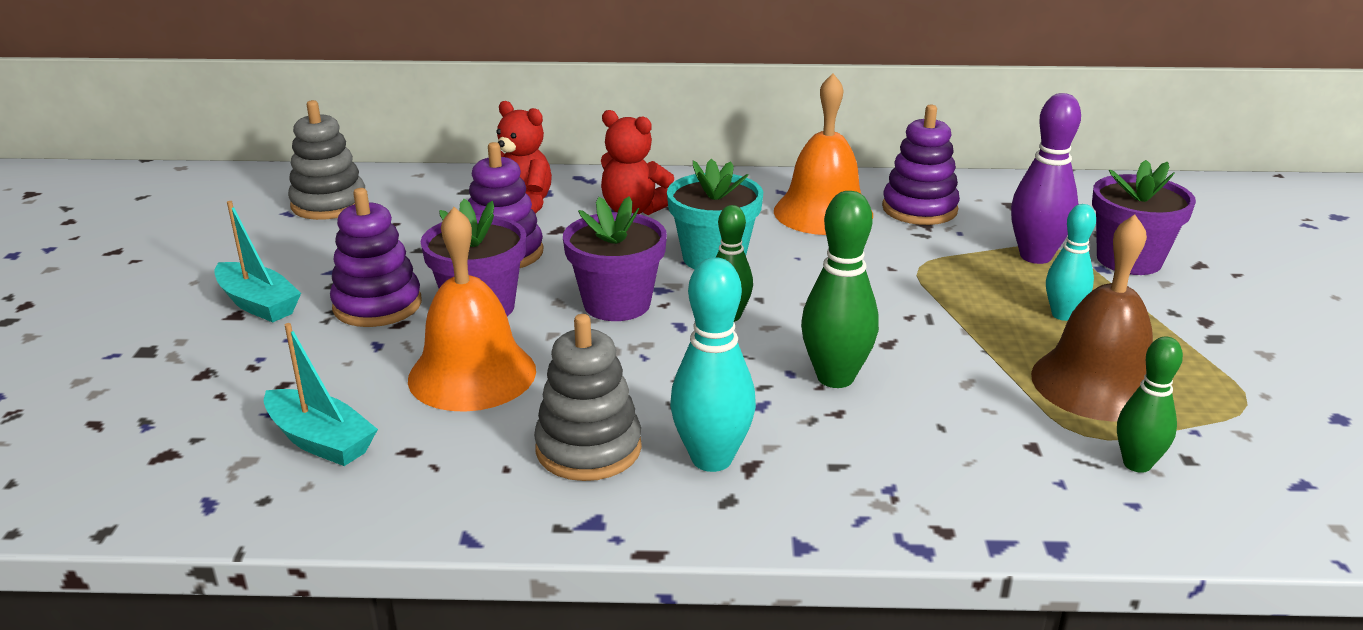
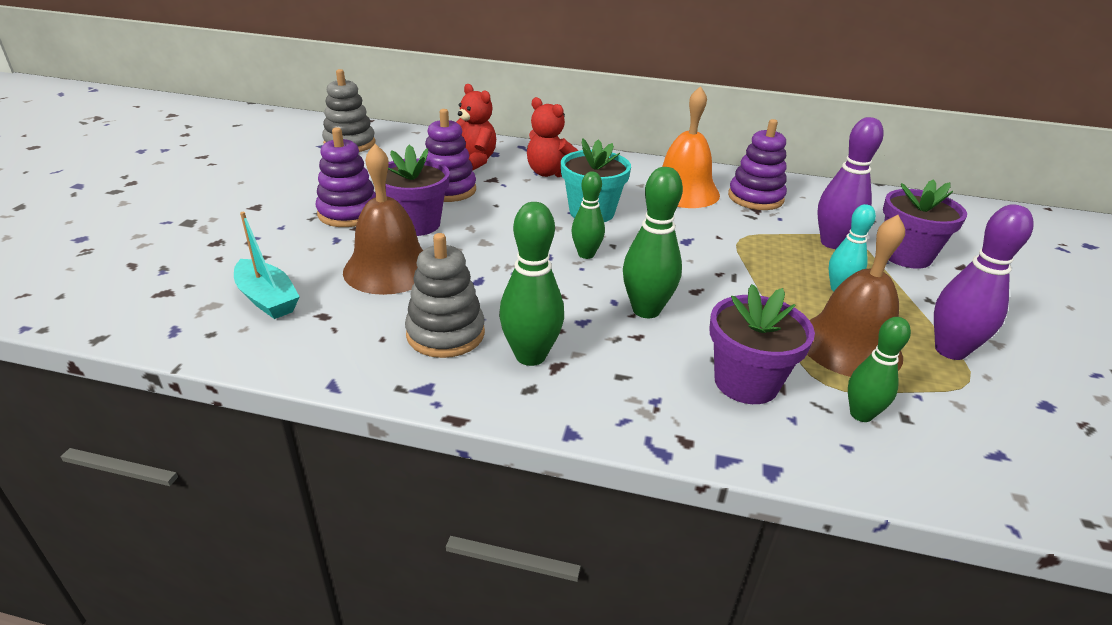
camera: 10 degrees right, 5 degrees up
turquoise boat [214,201,301,322] -> none
orange bell [408,207,536,412] -> brown bell [343,144,423,295]
purple flower pot [563,196,667,321] -> purple flower pot moved to [709,284,815,404]
turquoise bowling pin [670,257,756,472] -> green bowling pin [499,202,564,366]
none -> purple bowling pin [934,204,1034,360]

